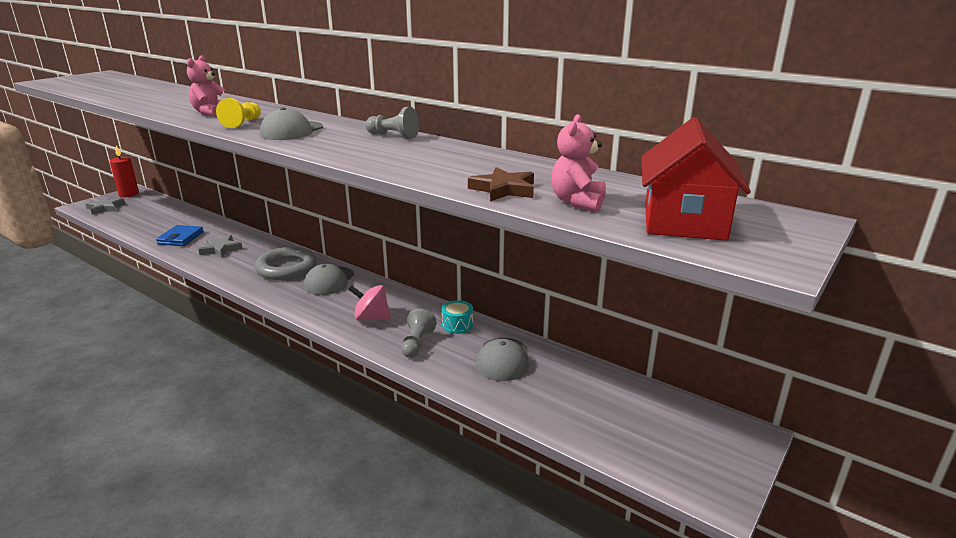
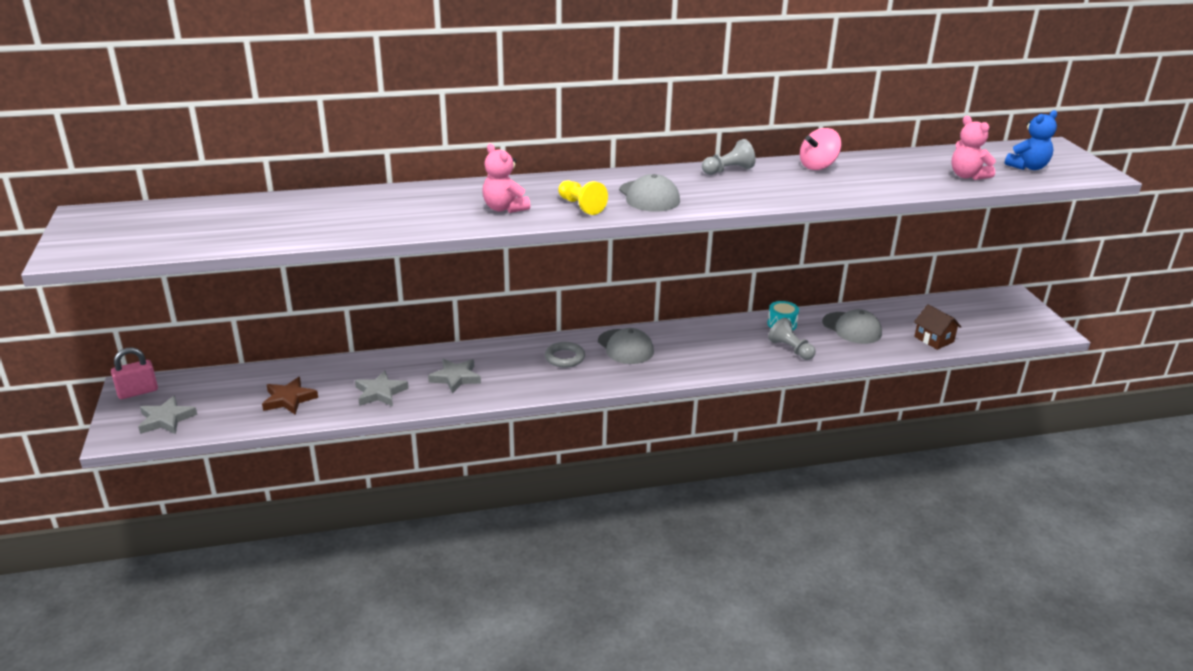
camera: 50 degrees left, 5 degrees up
red candle [110,146,139,197] -> pink padlock [111,347,158,399]
blue wallet [156,225,204,246] -> grey star [355,370,409,406]
grey ring [255,247,317,280] -> grey ring [545,342,585,367], size x0.57
pink spinning top [348,285,391,321] -> pink spinning top moved to [800,128,842,170]
brown star [468,167,534,202] -> brown star moved to [262,377,318,415]
red house [642,117,751,241] -> blue teddy bear [1005,110,1057,170]
none -> brown house [914,304,961,350]

